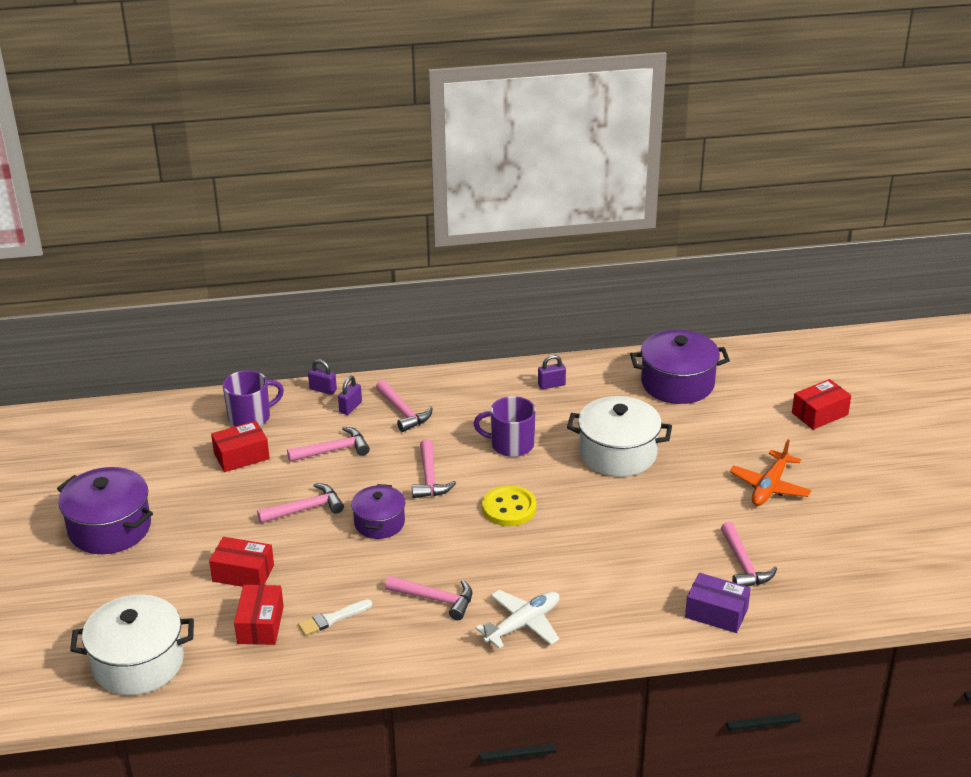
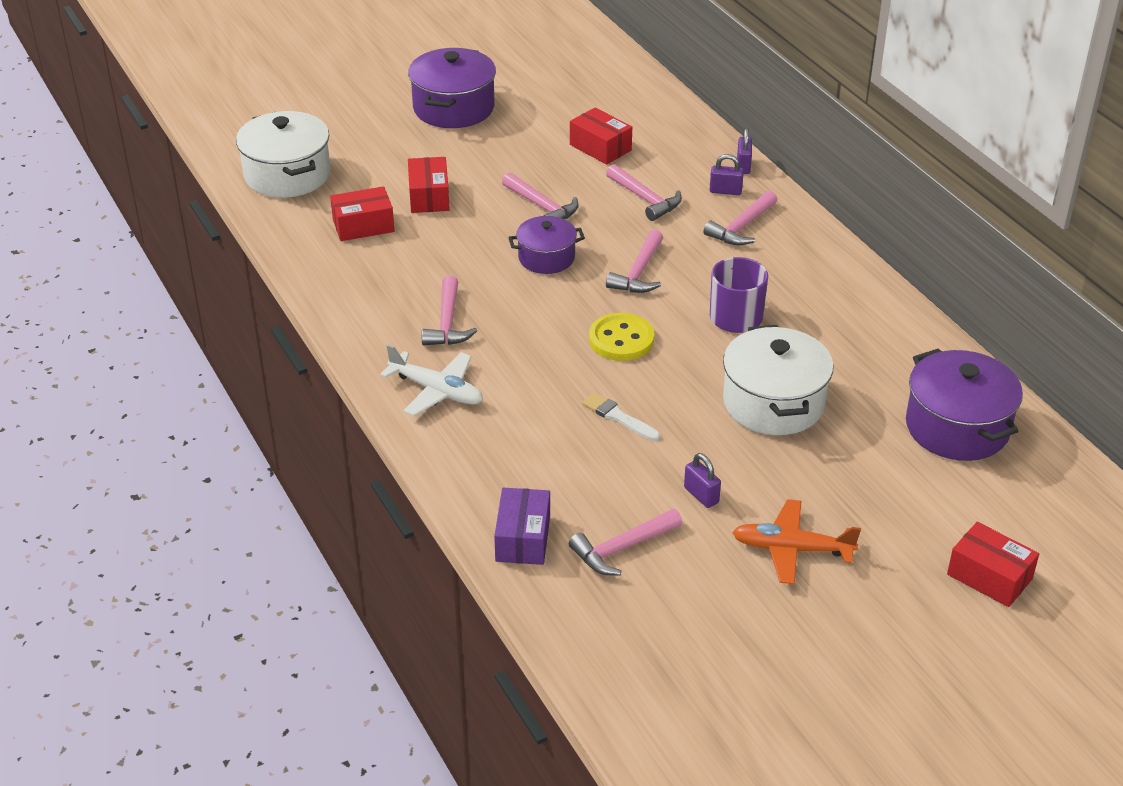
camera: 70 degrees right, 5 degrees up
purple mug [223,370,284,426] -> none
white brush [298,599,372,636] -> white brush moved to [582,392,660,441]
pink hammer [412,439,456,498] -> pink hammer turned 45 degrees counterclockwise [606,230,663,293]
purple padlock [538,355,566,389] -> purple padlock moved to [684,453,721,508]

